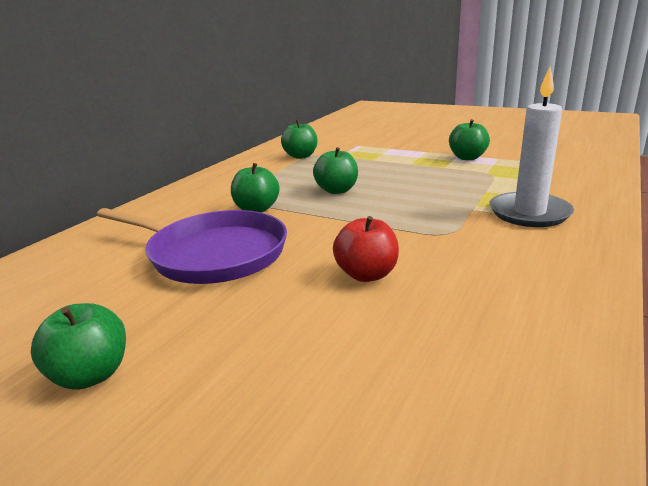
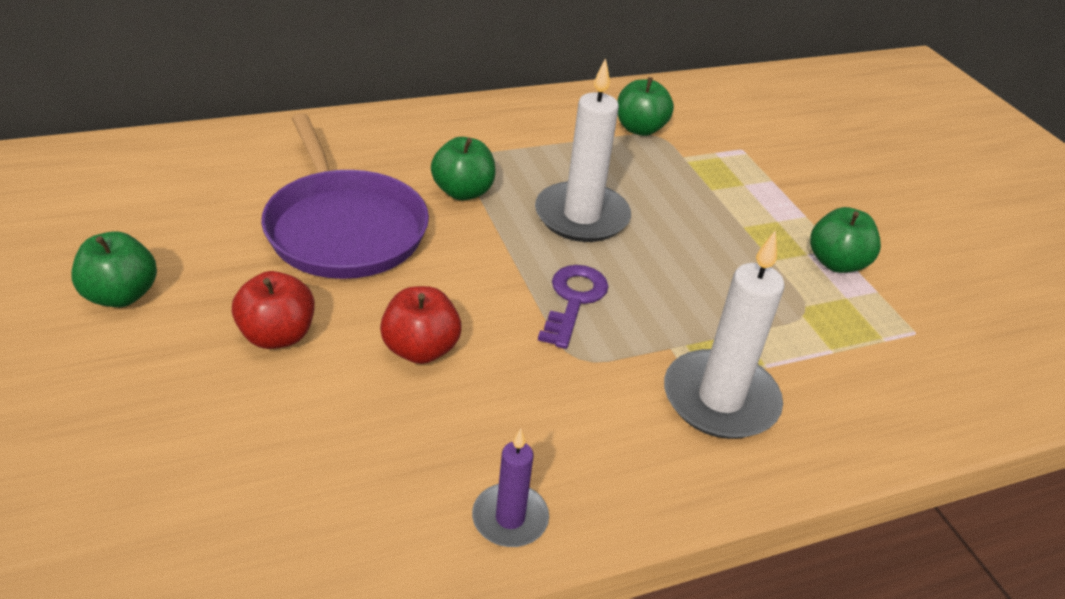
camera: 35 degrees right, 15 degrees up
green apple [313,147,358,194] -> white candle [535,58,631,242]
none -> red apple [232,271,315,349]
none -> purple candle [472,429,549,547]
none -> purple key [538,265,609,349]

